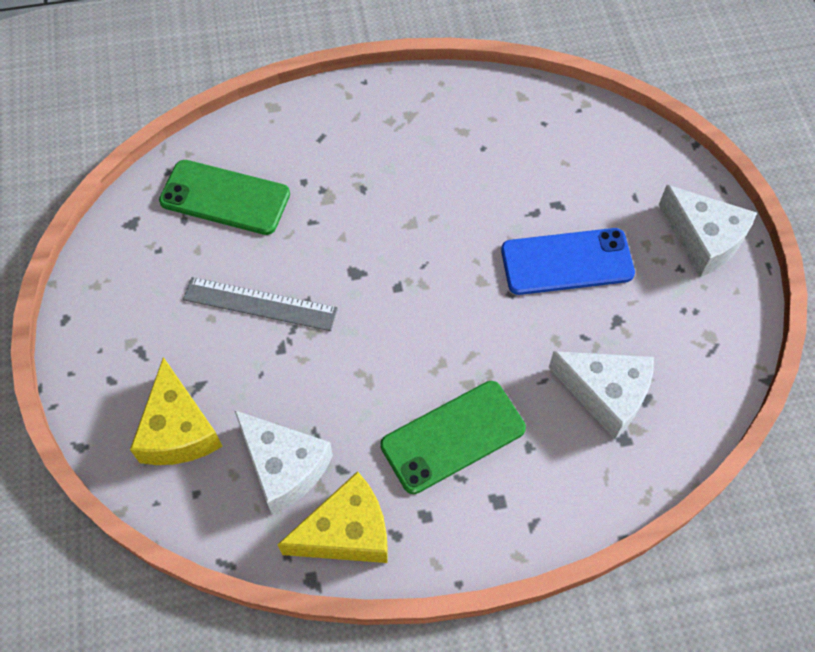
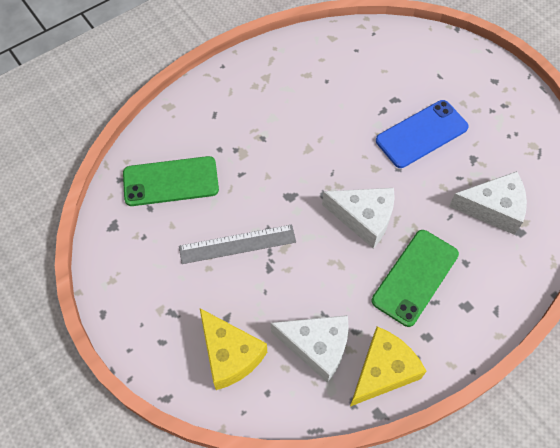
camera: 25 degrees left, 0 degrees up
white cheese [659,185,757,277] -> white cheese moved to [322,188,395,249]

